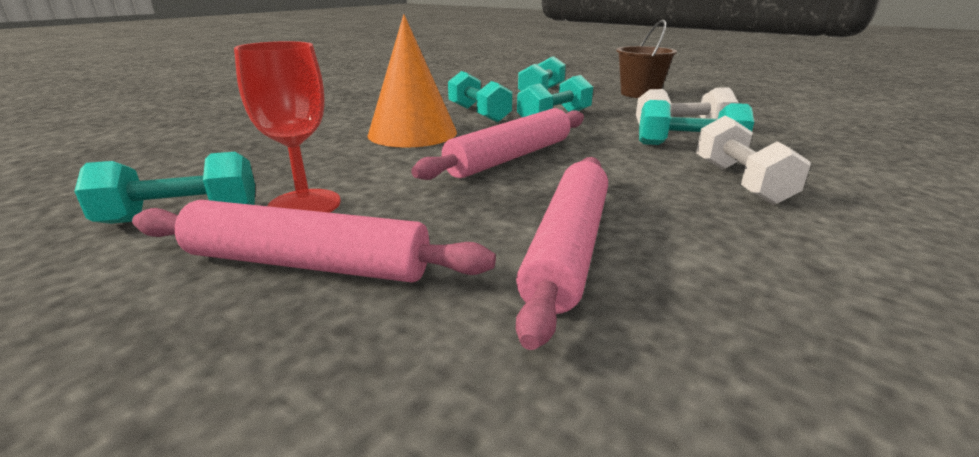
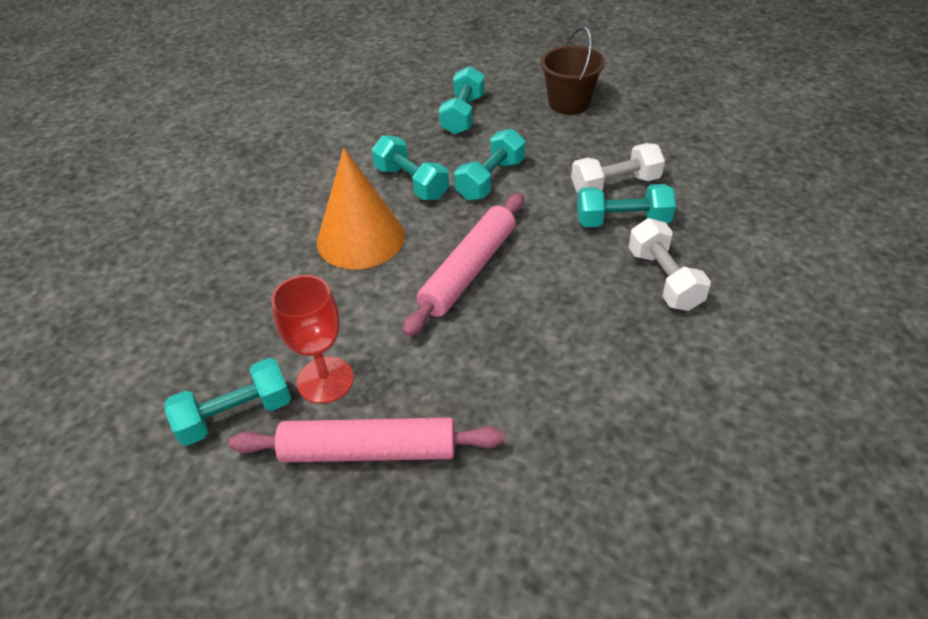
camera: 10 degrees left, 20 degrees up
pink rolling pin [516,157,608,350] -> none

